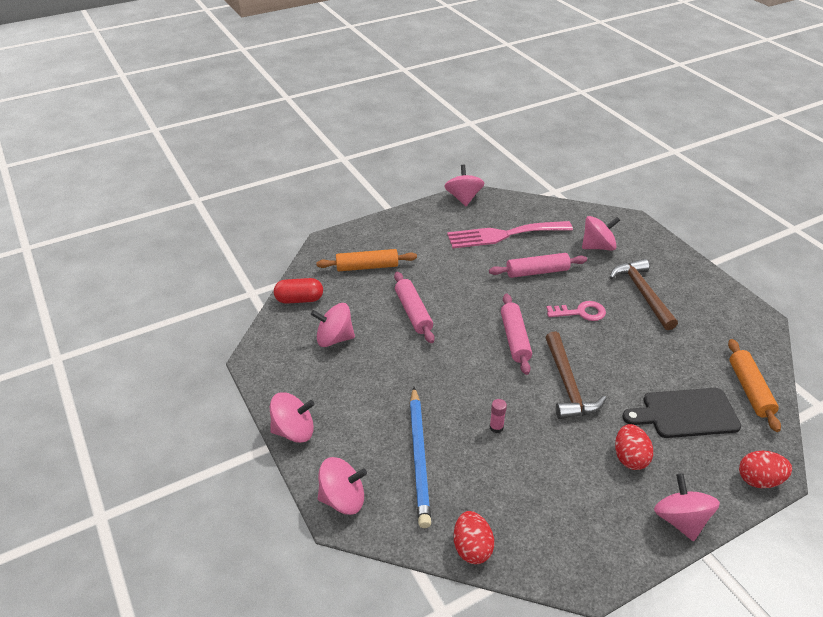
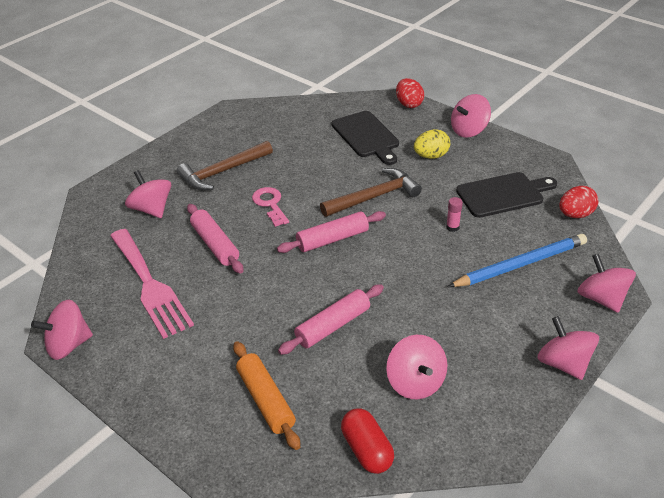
camera: 110 degrees left, 0 degrees up
red egg [615,424,653,470] -> yellow egg [414,129,450,159]
orange rolling pin [728,339,781,432] -> none
none -> black cutting board [456,172,557,218]

